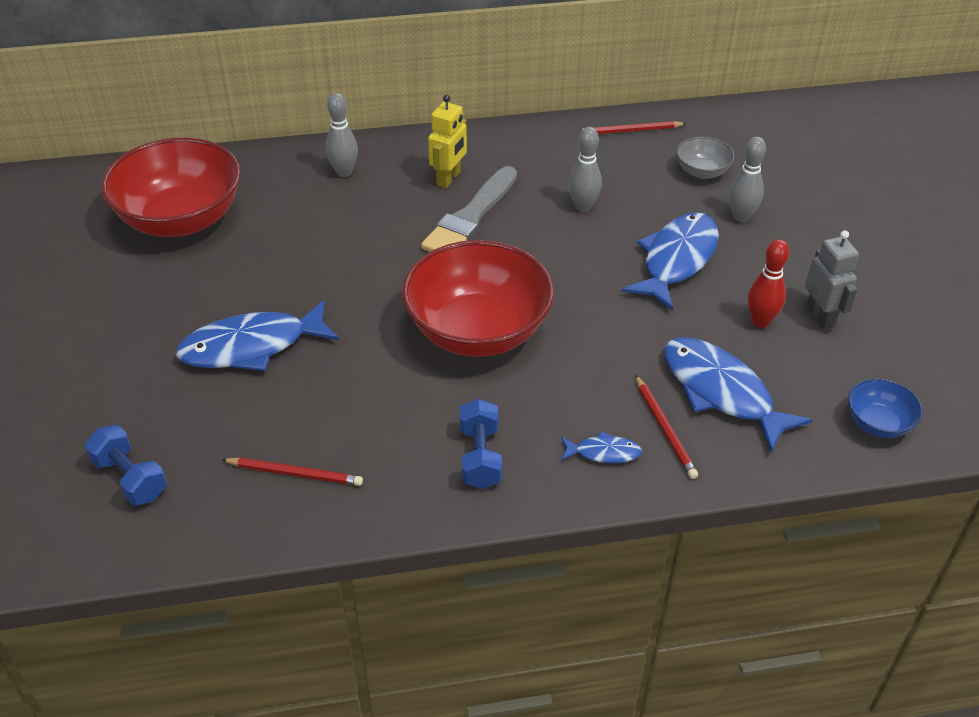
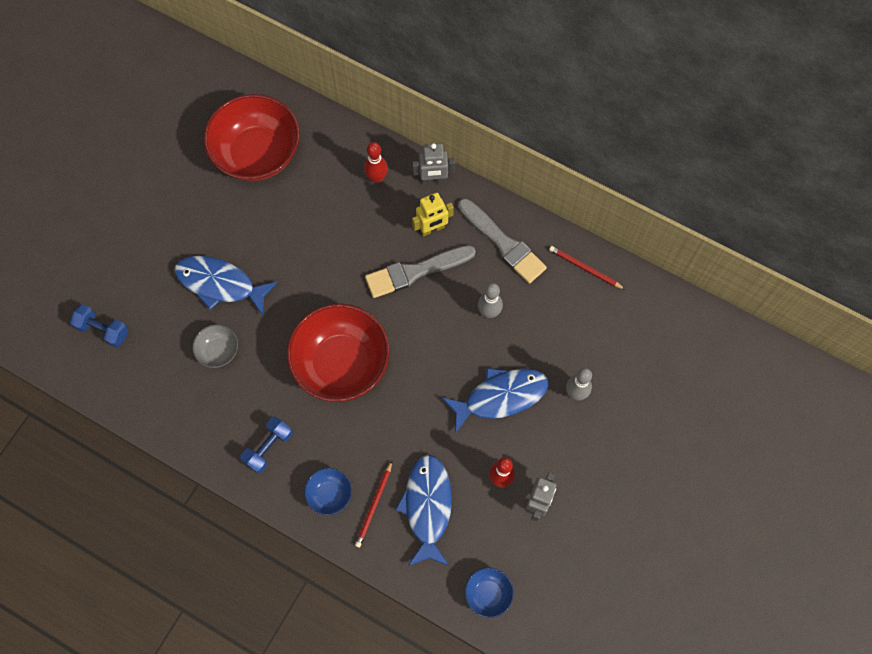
camera: 40 degrees right, 25 degrees up
blue dumbbell [84,425,167,505] -> blue dumbbell turned 60 degrees counterclockwise [70,304,129,348]
red pencil [221,457,363,486] -> none
grey bowling pin [326,93,358,177] -> red bowling pin [364,142,388,183]
blue fish [561,431,642,463] -> blue bowl [304,468,352,515]
grey bowl [677,137,735,179] -> grey bowl moved to [192,325,238,368]
none -> grey robot [412,143,455,184]
none -> grey brush [458,198,547,284]

